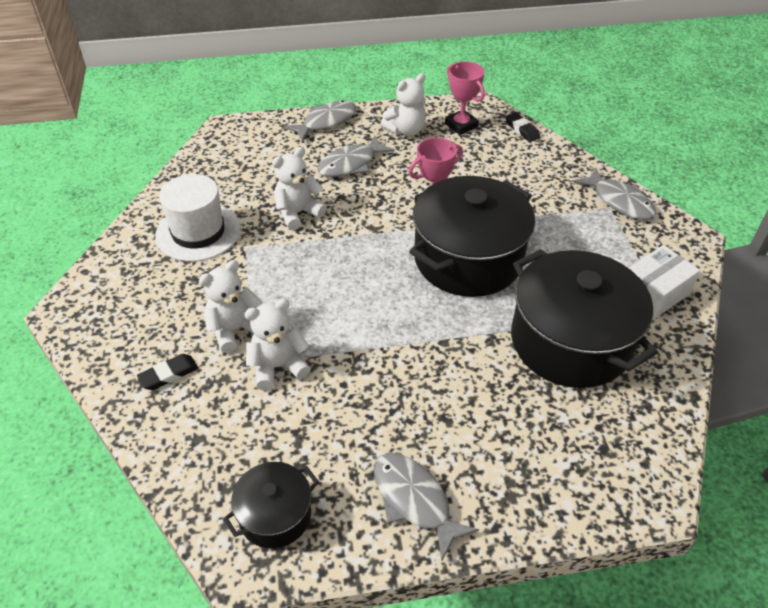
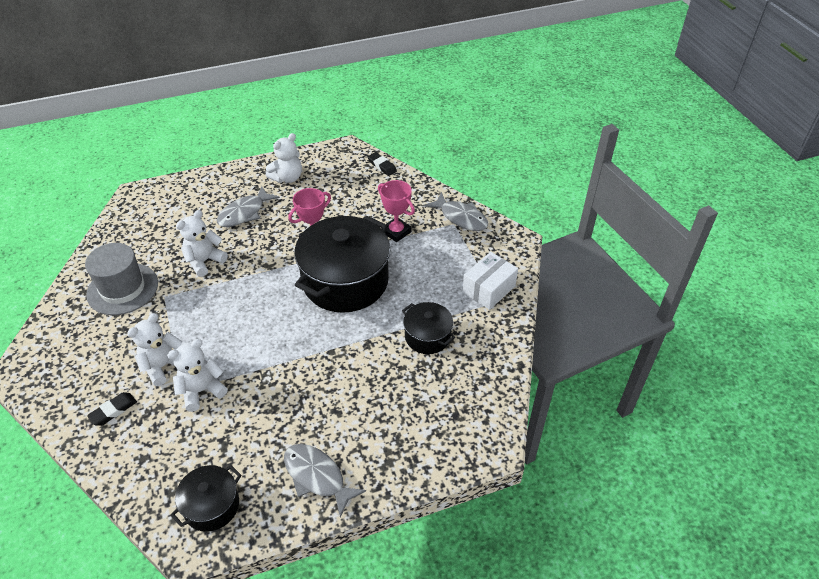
camera: 10 degrees left, 0 degrees up
white hat [155,174,241,262] -> grey hat [85,243,158,315]
grey fish [284,100,357,142] -> none
pink trophy [445,61,485,135] -> pink trophy moved to [378,180,415,242]
black pot [511,249,658,388] -> black pot [402,302,455,354], size x0.50

